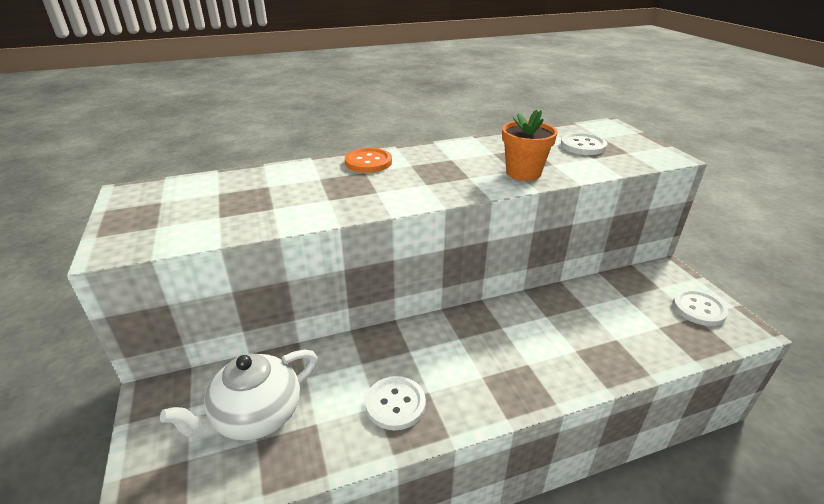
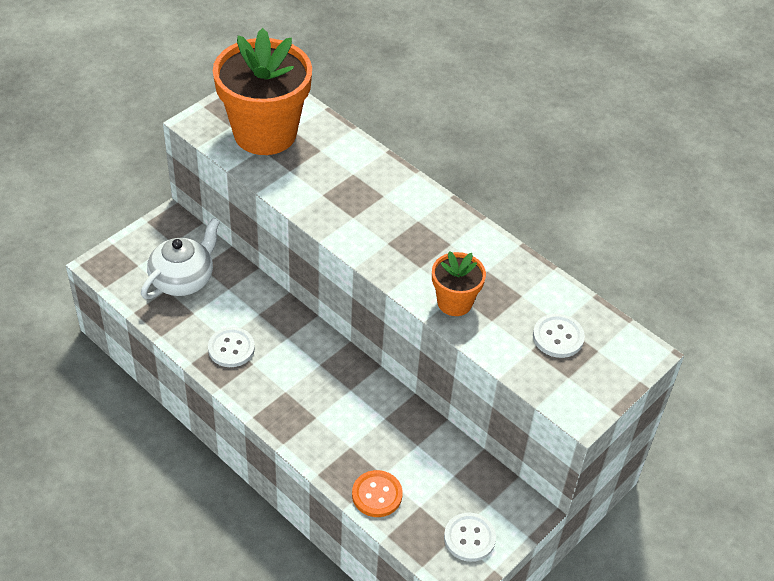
camera: 60 degrees right, 15 degrees up
white teapot [160,350,318,441] -> white teapot turned 105 degrees clockwise [141,218,220,299]
orange button [345,148,392,173] -> orange button moved to [352,470,403,517]
none -> orange flower pot [213,28,312,155]

